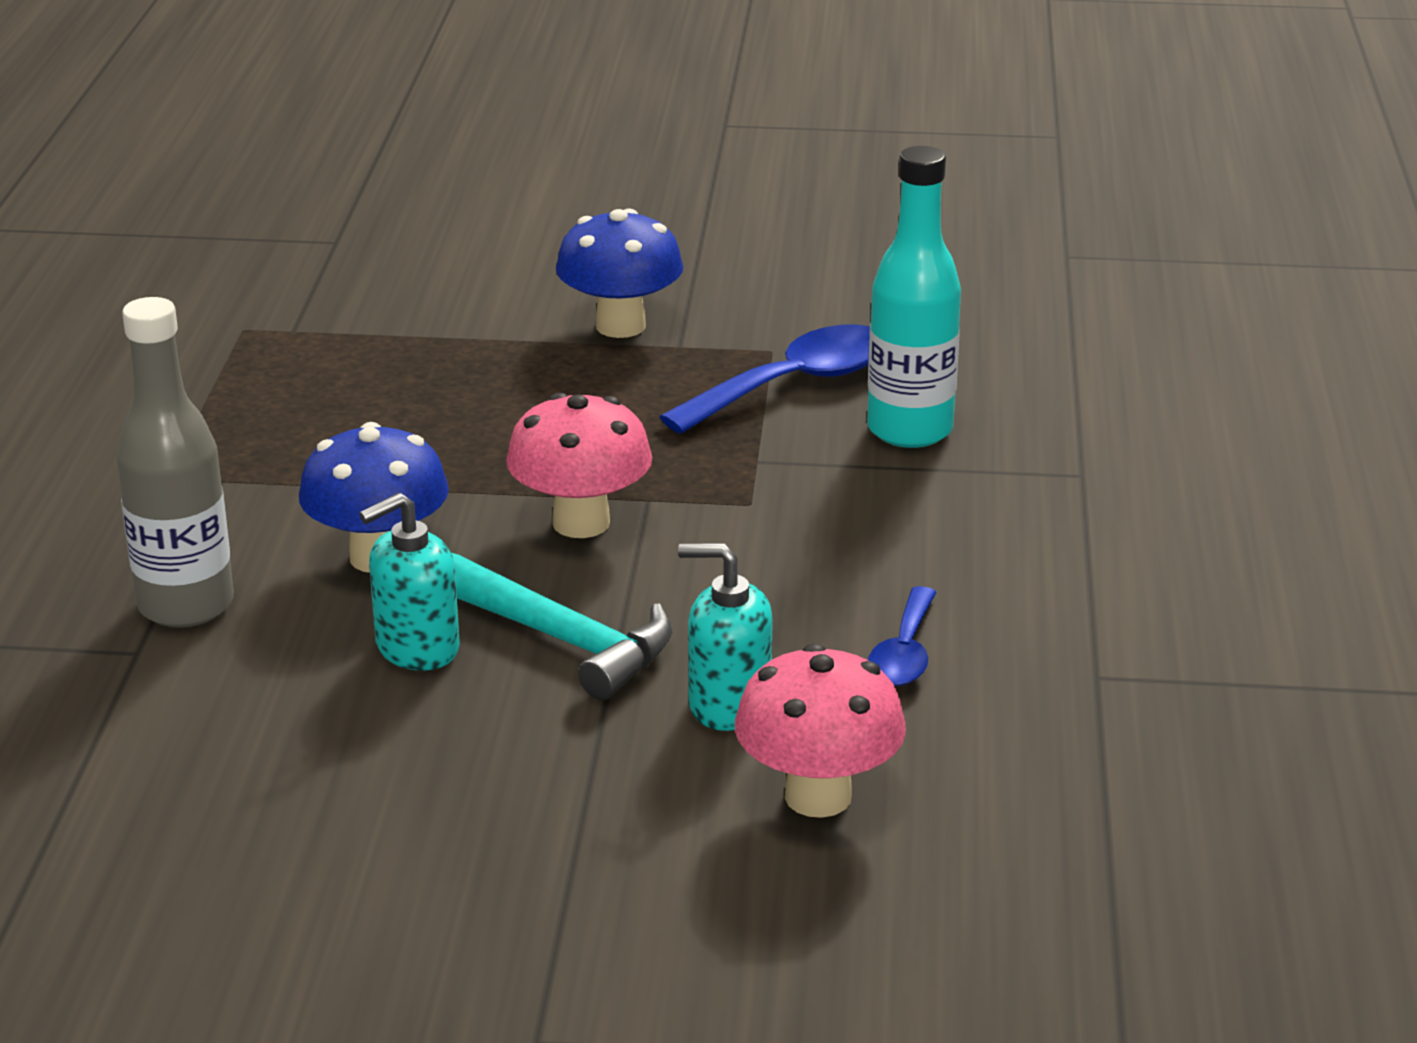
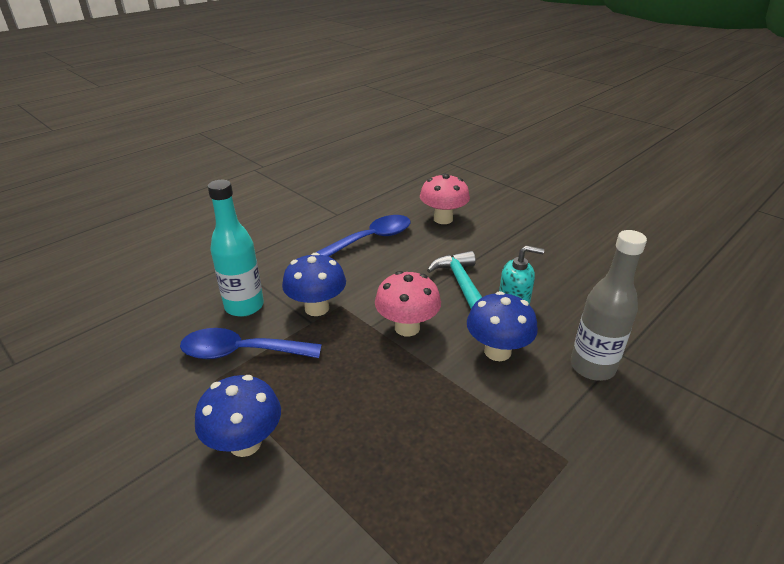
camera: 140 degrees left, 5 degrees up
turquoise soap dispenser [678,543,773,731] -> none
blue spoon [868,586,937,686] -> blue spoon [316,215,411,257], size x1.69
none -> blue mushroom [282,252,346,316]

